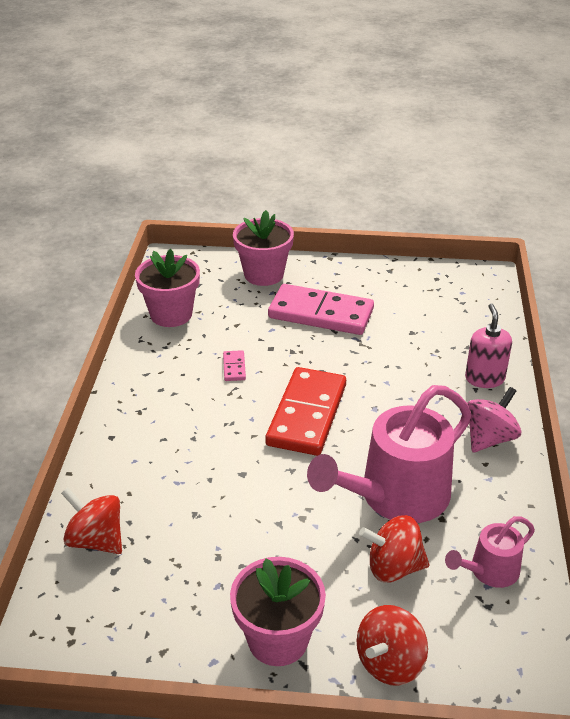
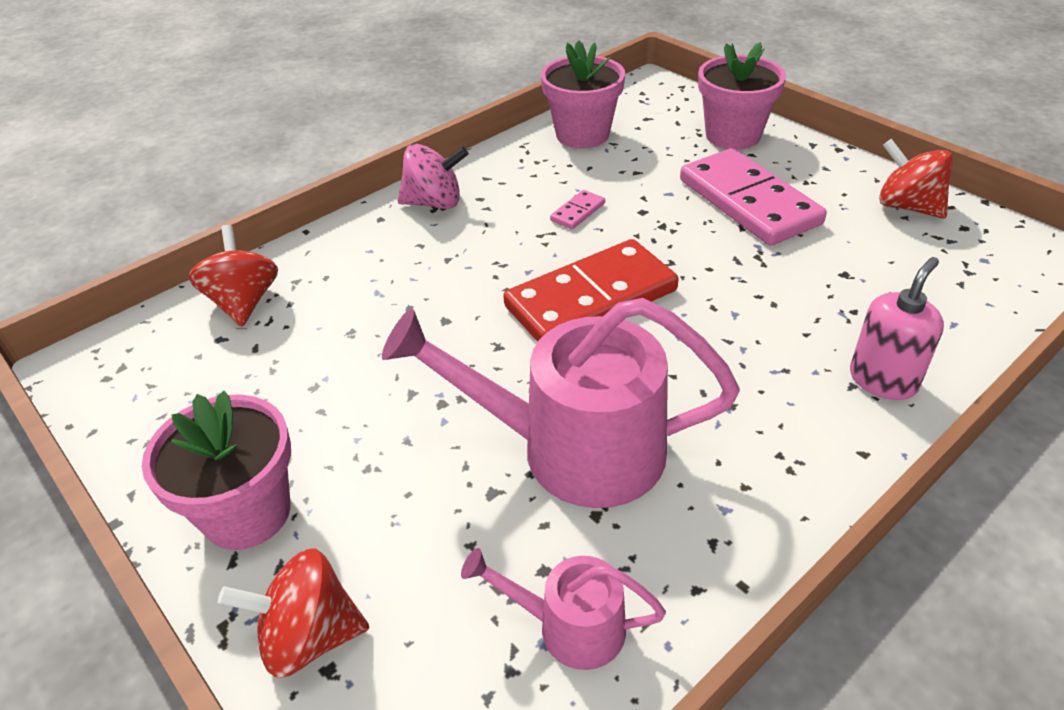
camera: 45 degrees right, 5 degrees up
red spinning top [359,515,429,582] -> red spinning top moved to [879,139,953,219]
pink spinning top [467,387,521,452] -> pink spinning top moved to [398,144,469,209]

